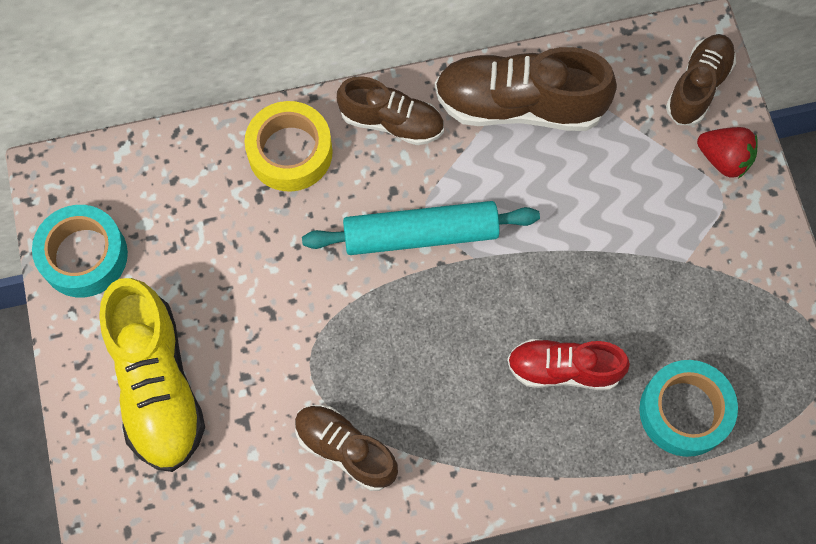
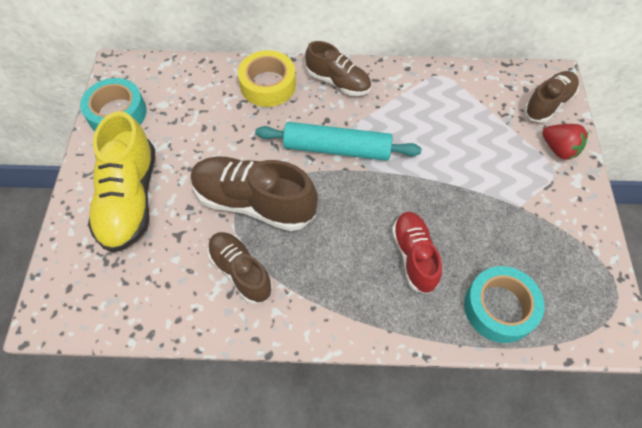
camera: 15 degrees right, 10 degrees down
brown shoe [435,47,617,131] -> brown shoe moved to [191,156,318,231]
red shoe [507,339,630,390] -> red shoe turned 60 degrees clockwise [392,212,442,294]

